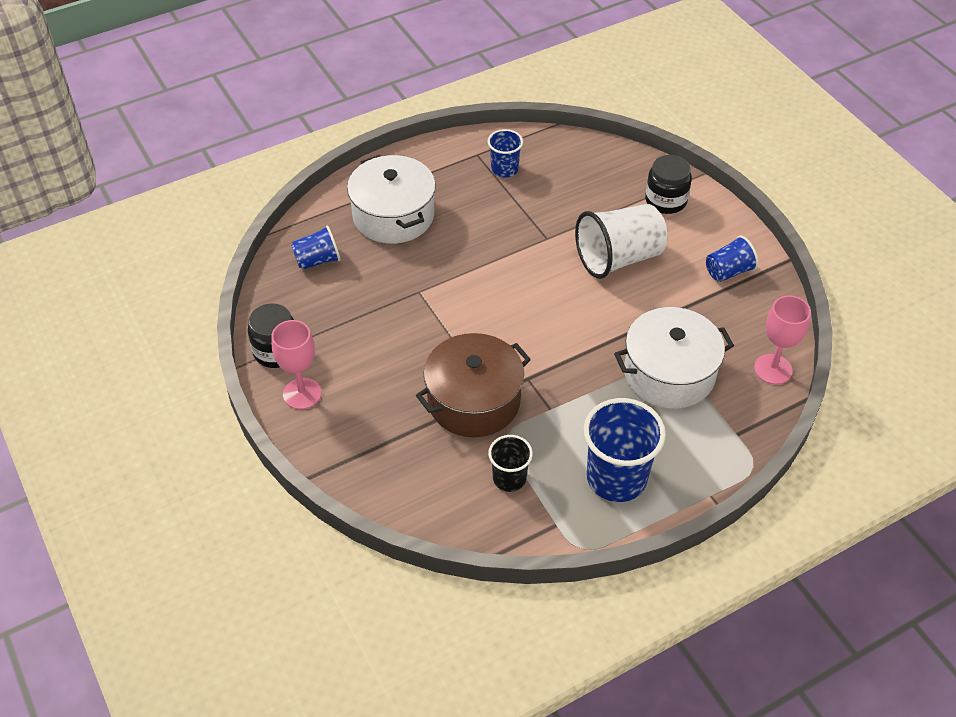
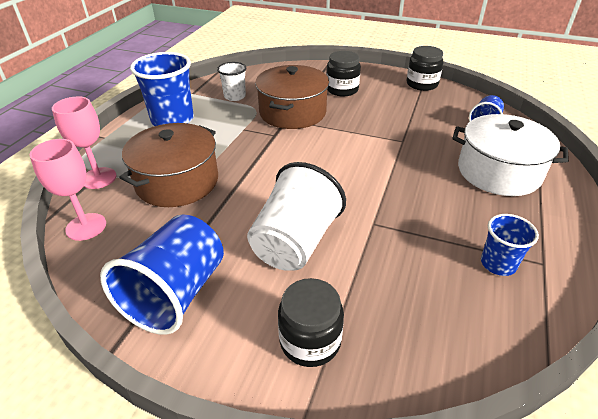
camera: 140 degrees right, 10 degrees down
pink goblet [272,320,321,409] -> pink goblet moved to [52,96,116,189]
black cup [488,435,533,492] -> white cup [217,62,247,101]
white pot [614,307,734,409] -> brown pot [119,123,218,207]
blue cup [706,236,758,282] -> blue cup [100,214,224,335], size x1.80
none -> black jar [327,51,361,96]

